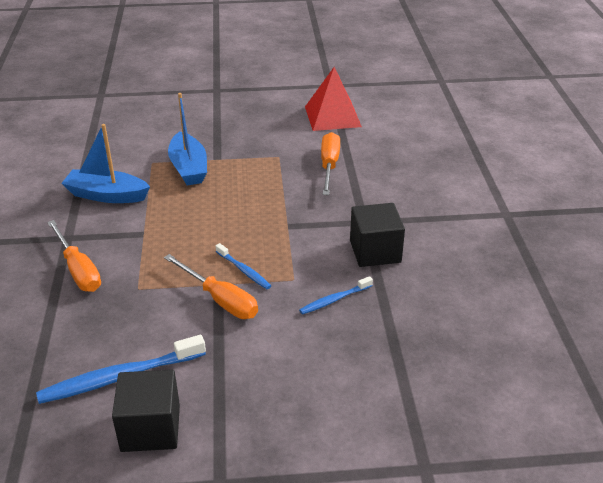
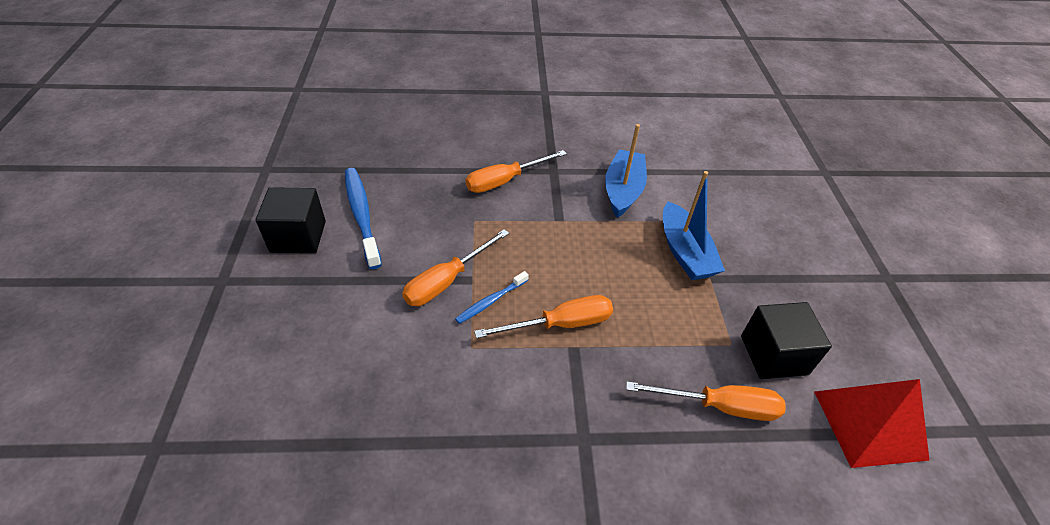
camera: 90 degrees right, 10 degrees up
blue boat [168,93,207,186] -> blue boat turned 90 degrees counterclockwise [663,171,725,280]
blue toothbrush [299,276,373,315] -> none
black cube [350,203,405,267] -> black cube moved to [741,302,832,379]
none -> orange screwdriver [474,295,613,338]

